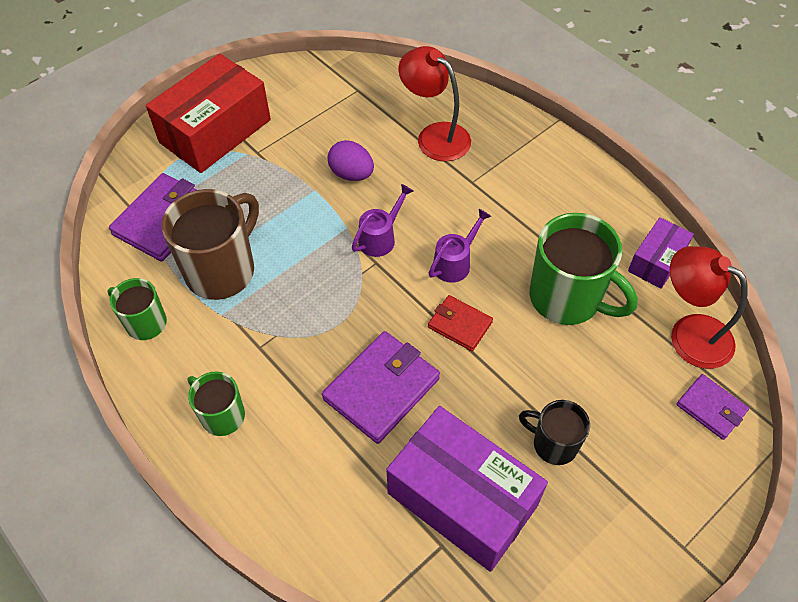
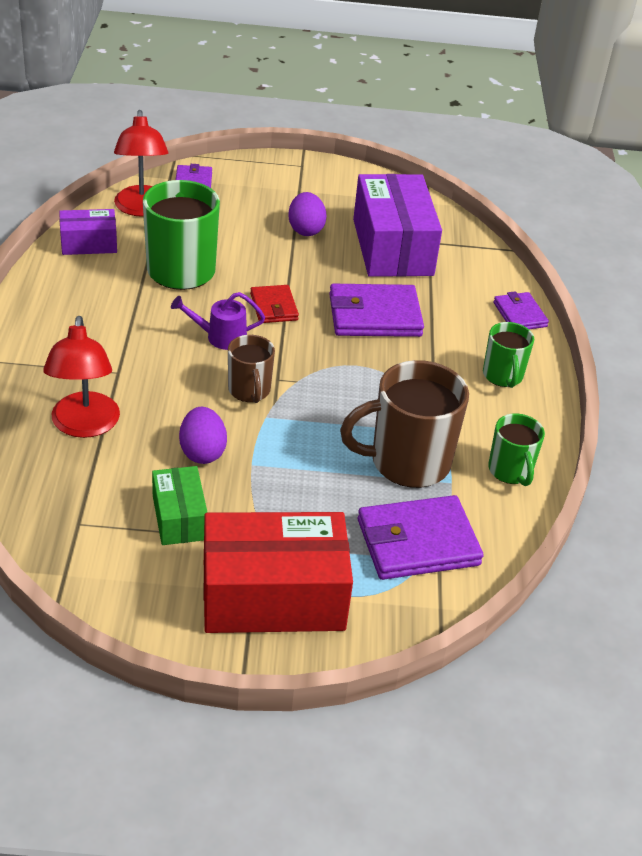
camera: 140 degrees left, 15 degrees down
purple watering can [352,184,414,257] -> brown mug [228,335,275,403]
black mug [519,400,590,465] -> purple egg [288,192,327,236]
none -> green box [152,466,208,545]
none -> purple wallet [493,291,549,329]

